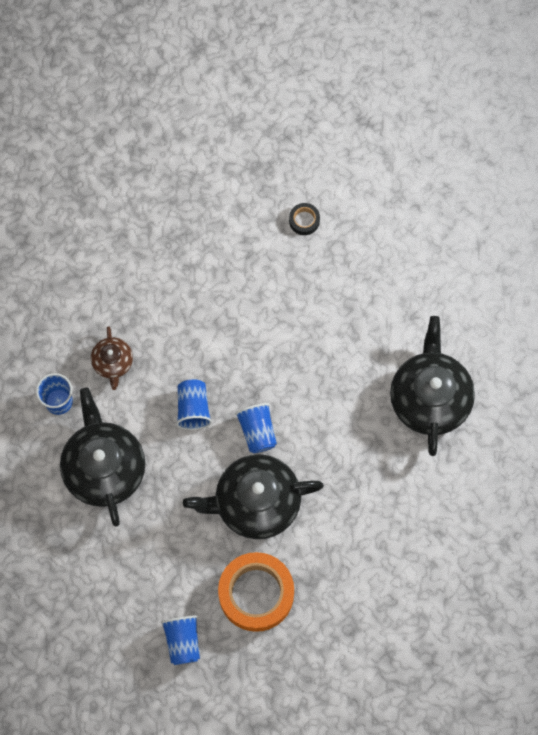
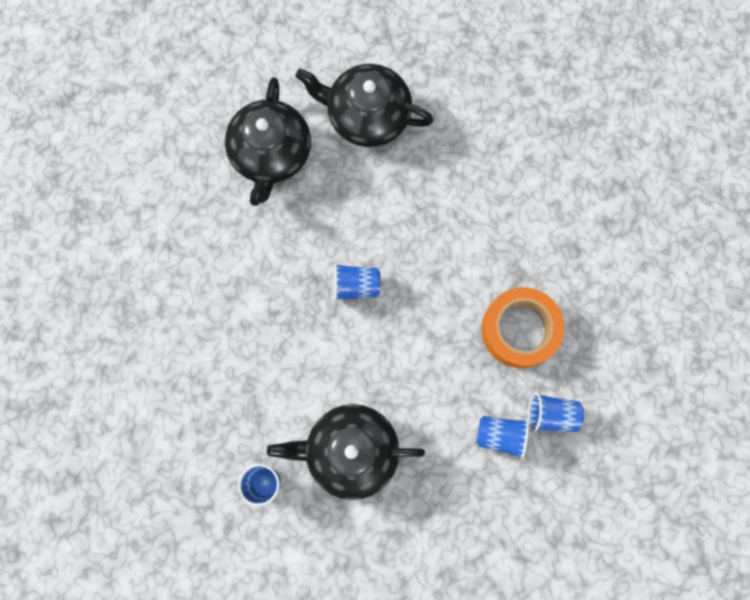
camera: 75 degrees left, 5 degrees up
brown teapot [91,327,133,390] -> none
blue cup [176,379,212,430] -> blue cup moved to [476,416,529,459]
black teapot [183,454,324,539] -> black teapot moved to [225,77,311,206]
black tape [289,203,320,235] -> none

